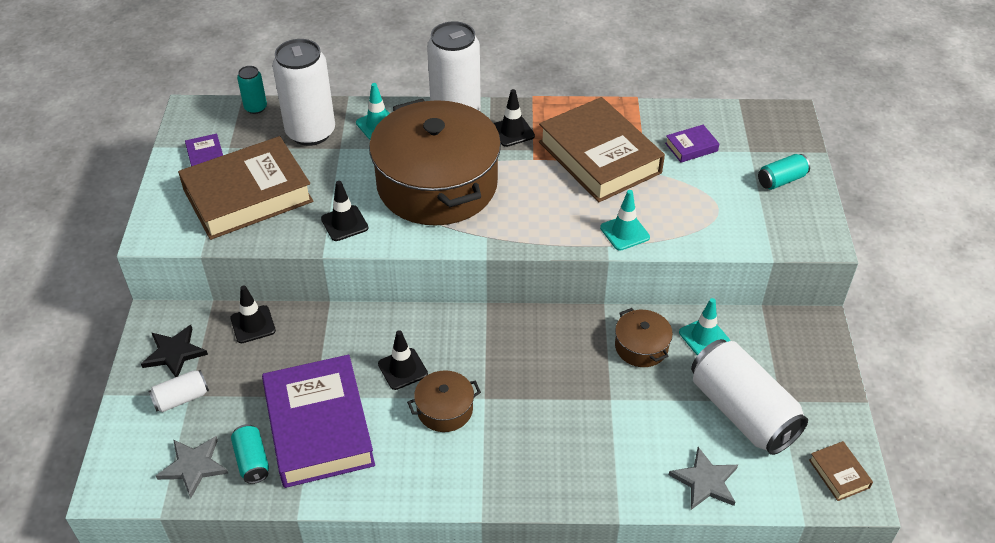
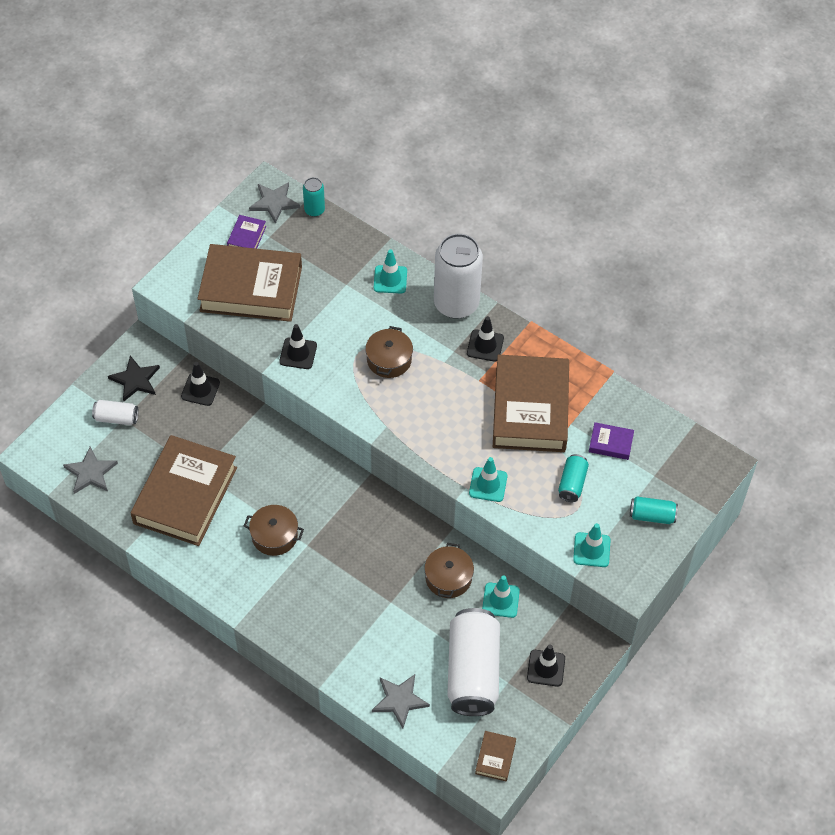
camera: 35 degrees right, 10 degrees up
turquoise can [231,424,269,484] -> turquoise can moved to [558,454,589,502]
purple book [262,355,375,488] -> brown book [131,435,237,546]
white can [272,39,335,146] -> none
brown pot [369,98,501,225] -> brown pot [365,326,413,378], size x0.42
black traffic cone [378,330,428,390] -> black traffic cone moved to [527,644,565,687]
none -> grey star [249,182,300,224]
none -> turquoise traffic cone [573,523,610,567]

